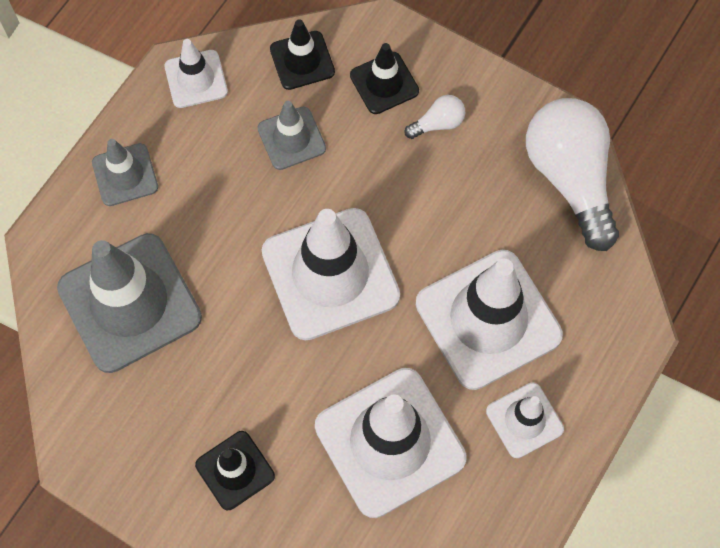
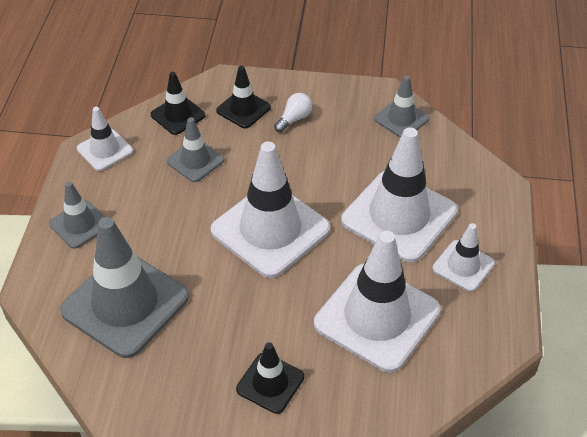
camera: 25 degrees left, 20 degrees down
white light bulb [526,98,619,251] -> grey traffic cone [374,75,429,138]

